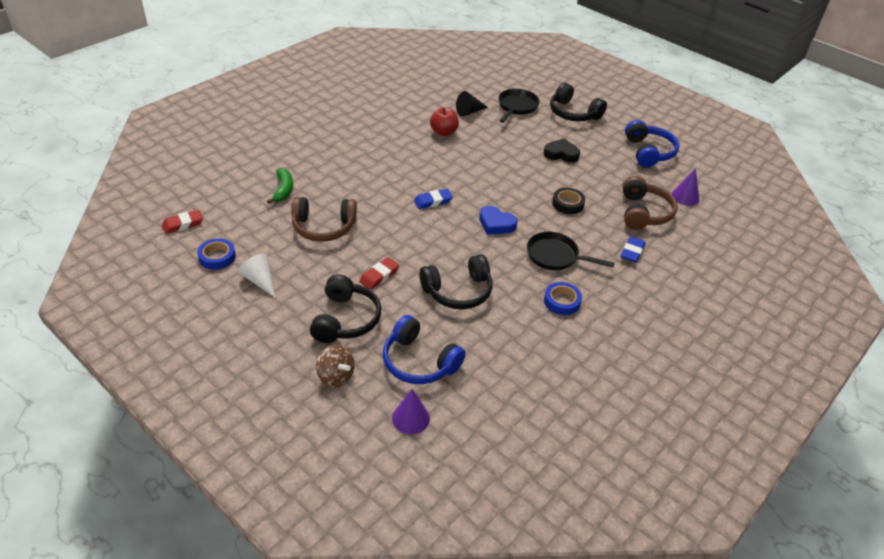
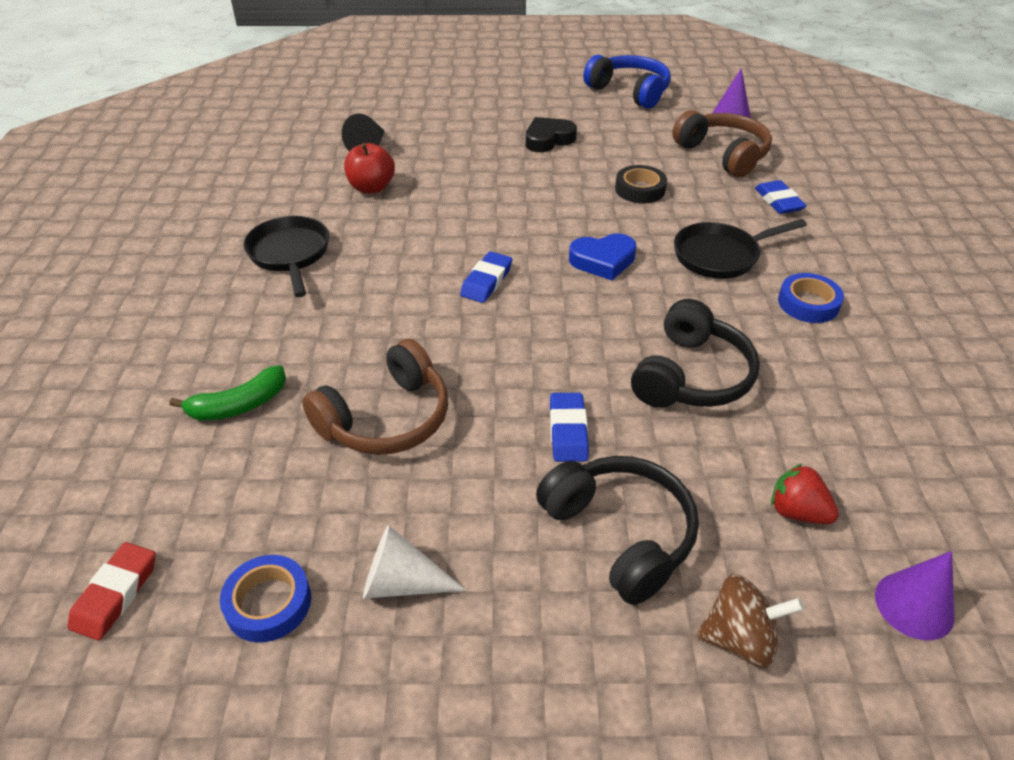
camera: 40 degrees left, 0 degrees up
green banana [267,168,293,204] -> green banana turned 105 degrees clockwise [169,365,286,420]
red eraser [359,257,399,290] -> blue eraser [550,393,589,462]
blue headphones [383,315,466,384] -> red strawberry [771,463,839,524]
black pan [498,89,540,123] -> black pan moved to [244,216,329,297]
black headphones [550,83,607,121] -> none

